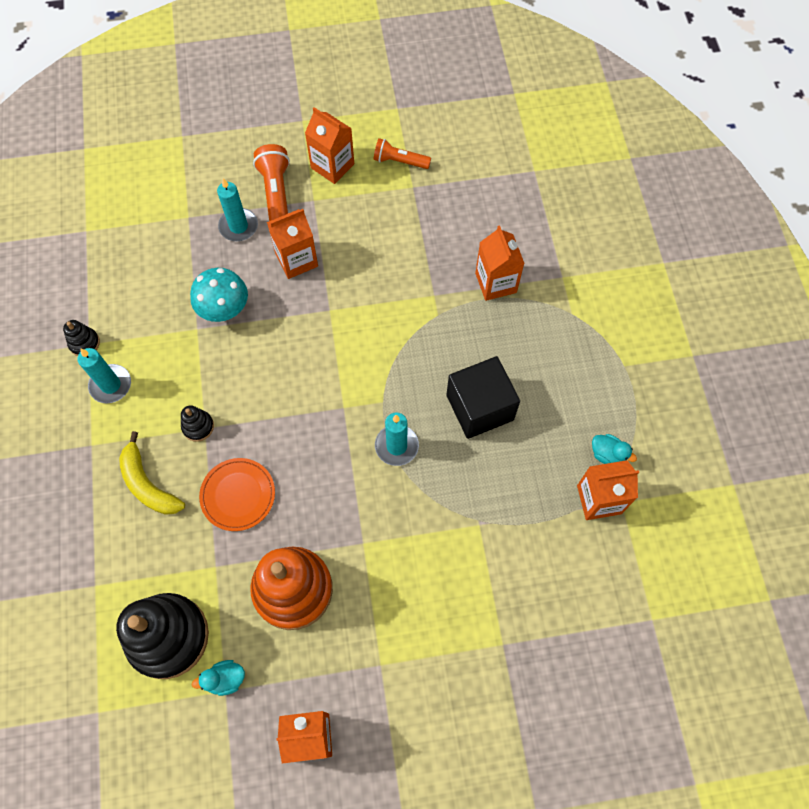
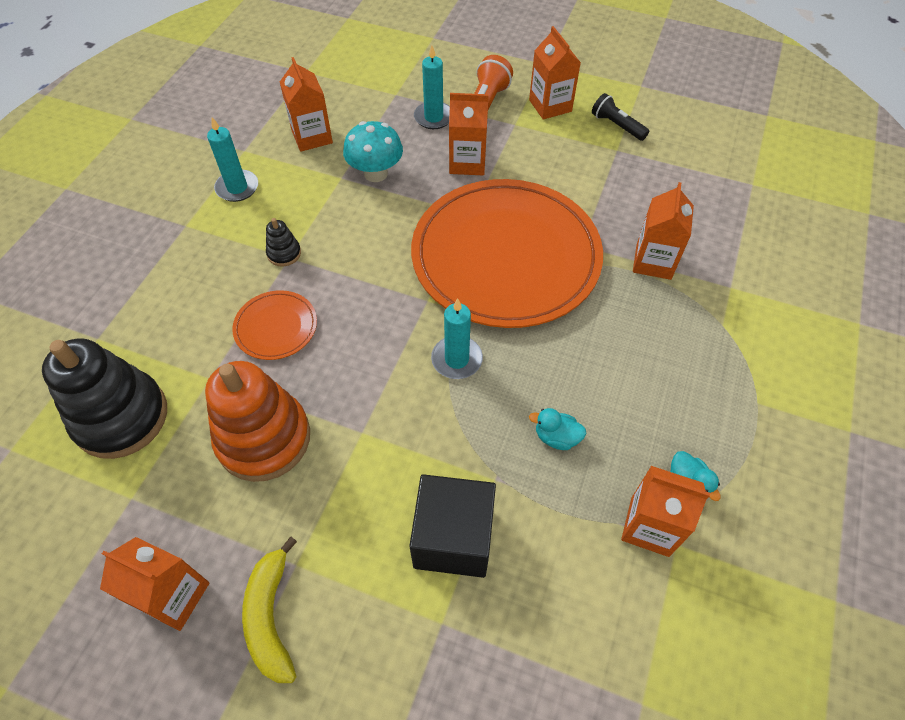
camera: 30 degrees right, 10 degrees down
black stacking toy [63,320,100,356] -> none
yellow banana [119,431,185,515] -> yellow banana moved to [242,536,297,683]
turquoise duck [192,660,245,696] -> turquoise duck moved to [529,408,587,450]
orange flashlight [374,138,431,169] -> black flashlight [592,93,649,141]
black cube [446,356,520,439] -> black cube moved to [409,474,496,578]
none -> orange carton [280,57,333,152]
none -> orange plate [411,179,603,328]

